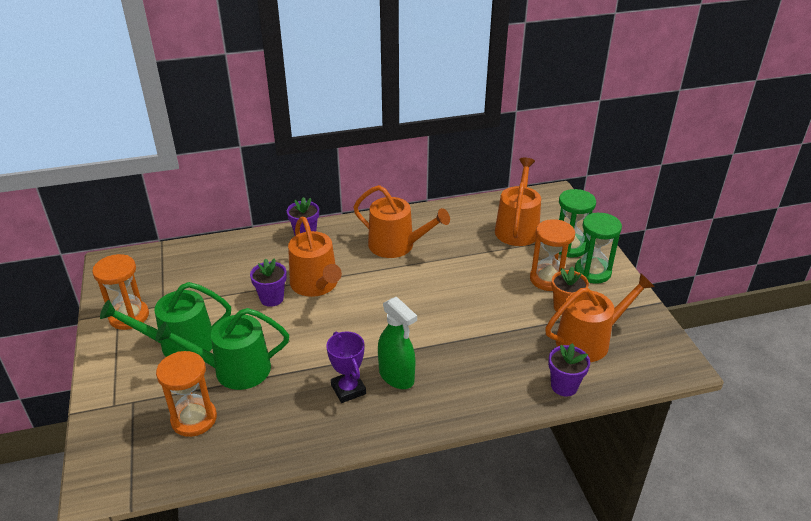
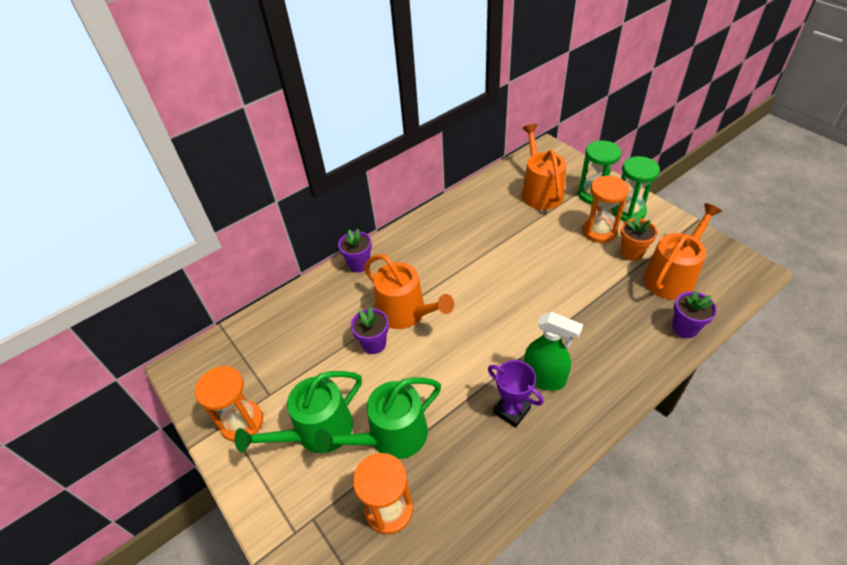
camera: 20 degrees left, 10 degrees up
orange watering can [353,185,450,258] -> none

